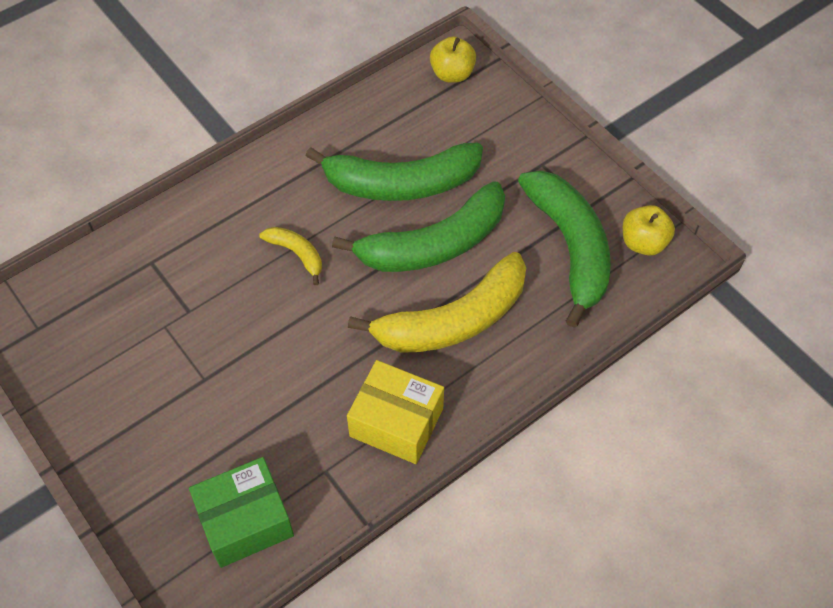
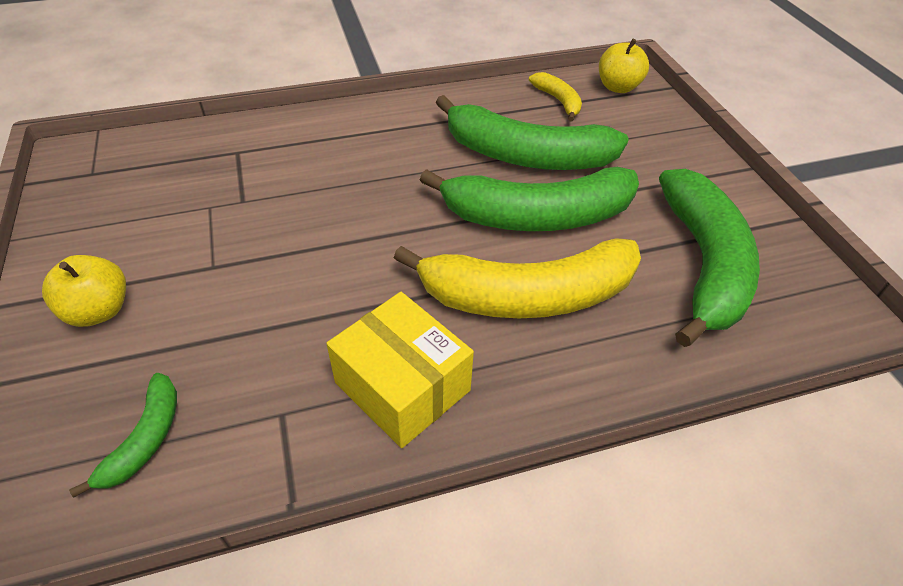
camera: 20 degrees right, 10 degrees down
green box [189,457,294,568] -> green banana [69,373,177,497]
yellow banana [259,227,322,285] -> yellow banana moved to [529,72,582,122]
yellow apple [623,205,675,256] -> yellow apple moved to [42,255,126,327]

